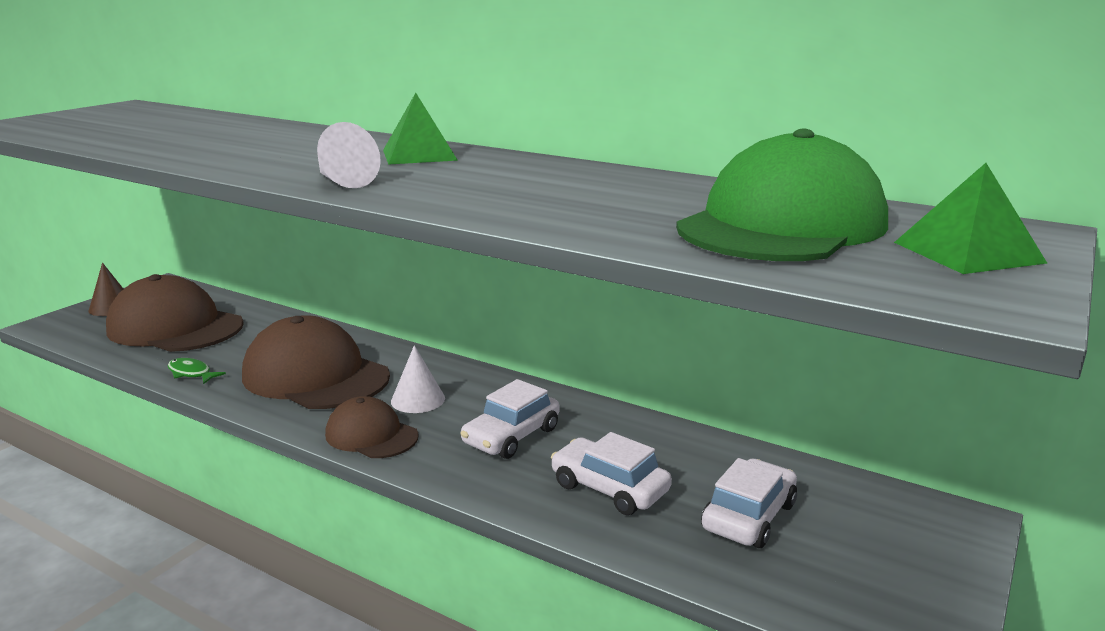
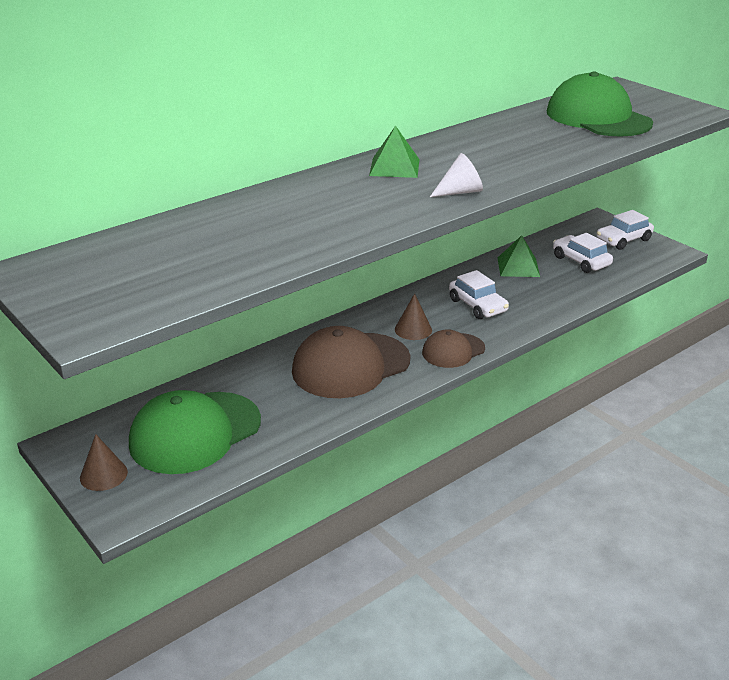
camera: 70 degrees left, 10 degrees up
brown cap [106,274,244,352] -> green cap [129,390,261,474]
green fish [167,358,226,384] -> none
white cone [391,345,445,413] -> brown cone [395,293,432,340]
white car [551,432,672,515] -> white car moved to [597,210,654,250]
green pyramid [894,163,1047,274] -> green pyramid moved to [498,235,540,277]

